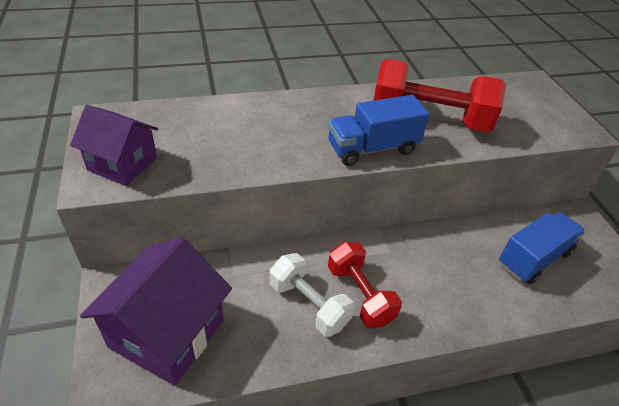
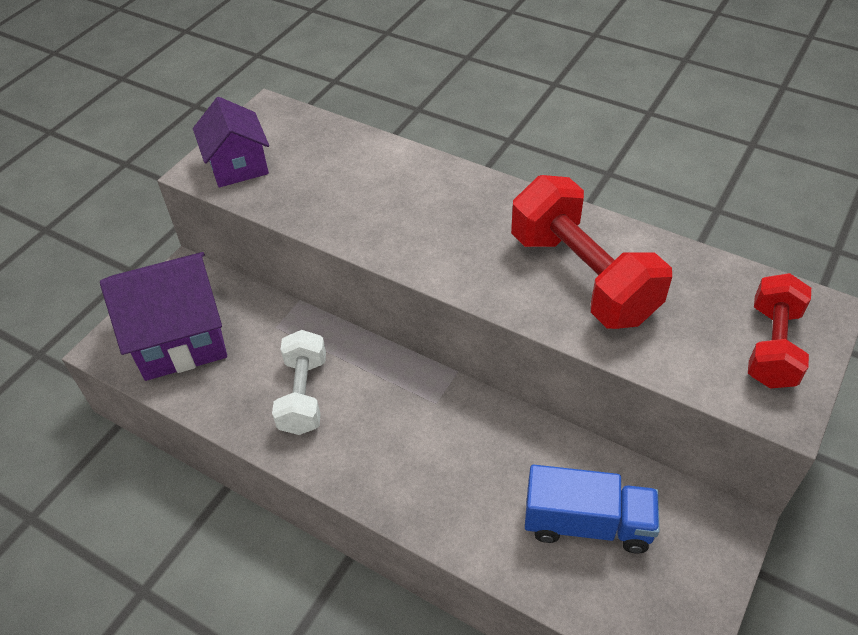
camera: 50 degrees right, 5 degrees up
blue truck [328,95,430,166] -> none
red dumbbell [328,242,402,328] -> red dumbbell moved to [748,273,811,389]

